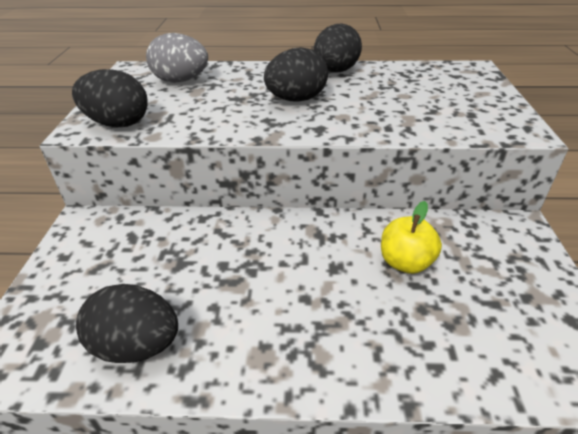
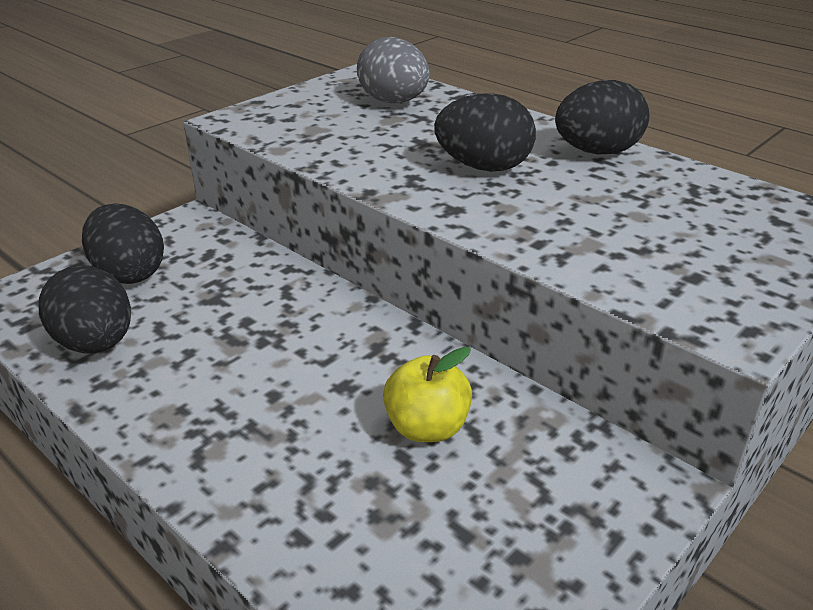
camera: 40 degrees right, 5 degrees down
black egg [72,69,148,128] -> black egg moved to [82,203,164,284]

